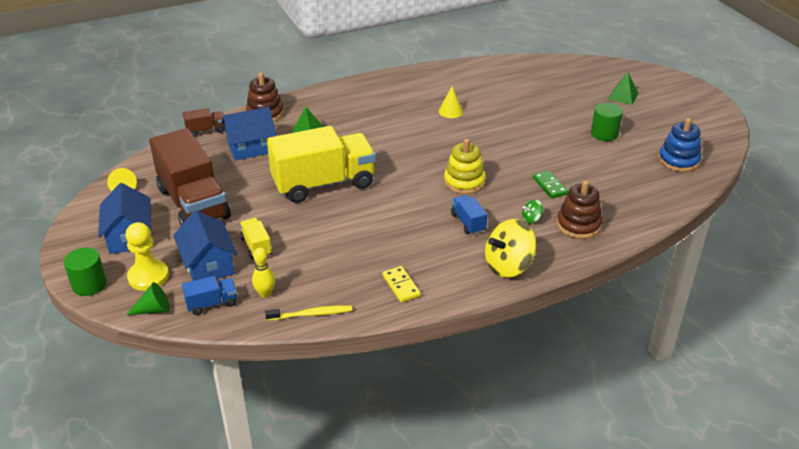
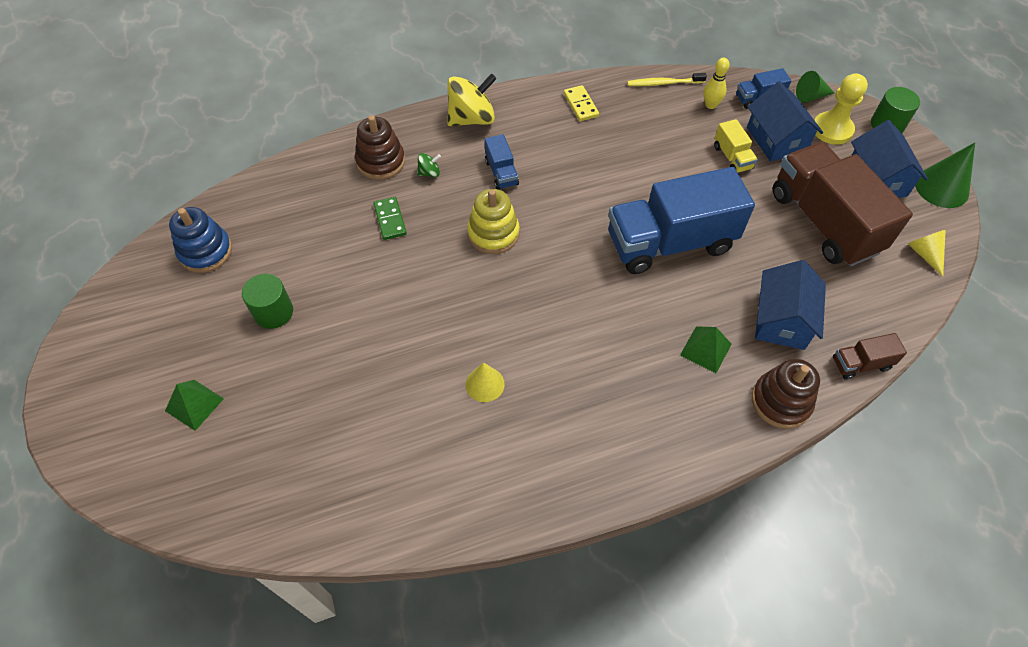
camera: 175 degrees left, 20 degrees up
blue house [221,107,277,160] -> blue house turned 60 degrees counterclockwise [755,260,826,350]
yellow truck [267,126,376,203] -> blue truck [608,167,755,274]
none -> green cone [915,143,975,208]

